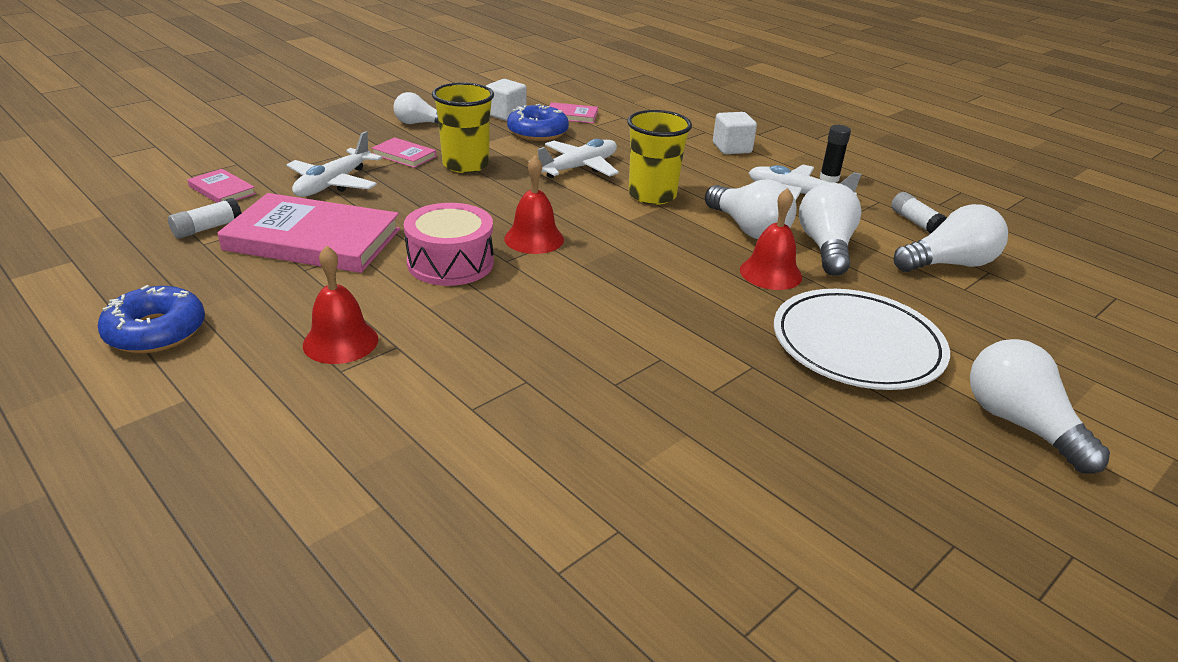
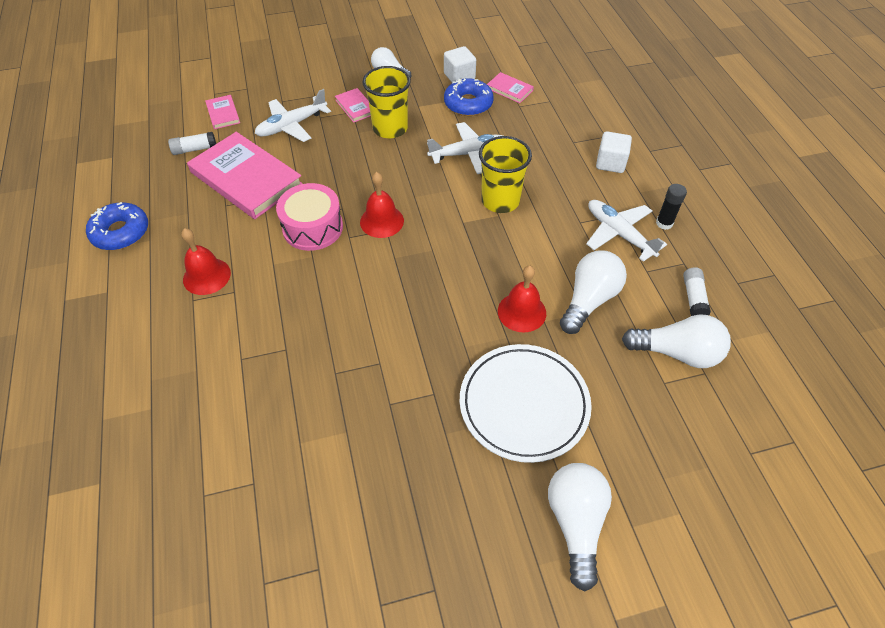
camera: 30 degrees right, 20 degrees up
white light bulb [705,179,797,239] -> none

